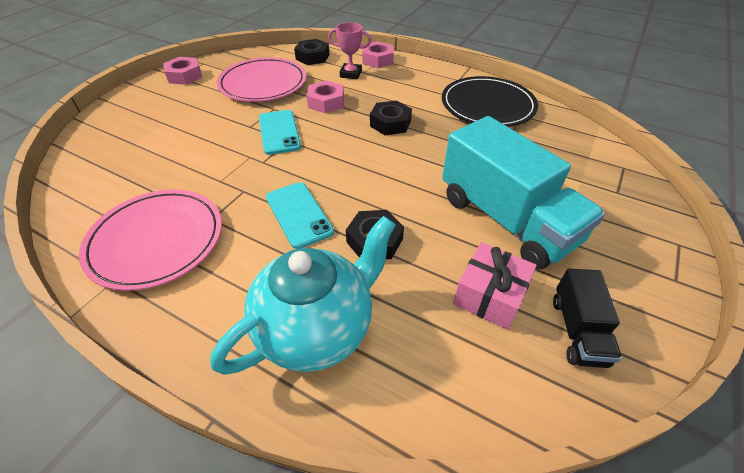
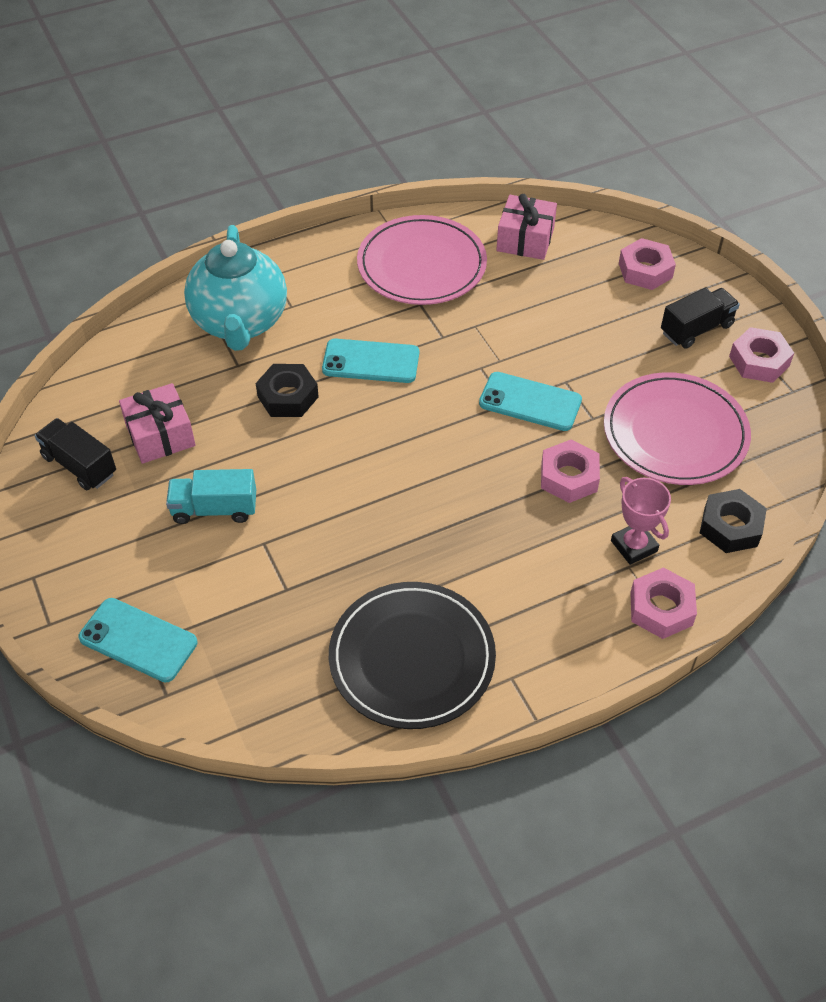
camera: 125 degrees right, 5 degrees up
pink trophy [328,22,371,79] -> pink trophy turned 75 degrees counterclockwise [611,477,671,565]
black nut [370,100,412,135] -> none
turquoise truck [442,116,605,270] -> turquoise truck [166,469,256,524], size x0.49
none -> turquoise phone [78,598,198,682]
none -> pink gift [496,194,557,260]
none -> pink nut [619,238,676,290]
none -> black truck [661,287,740,349]

